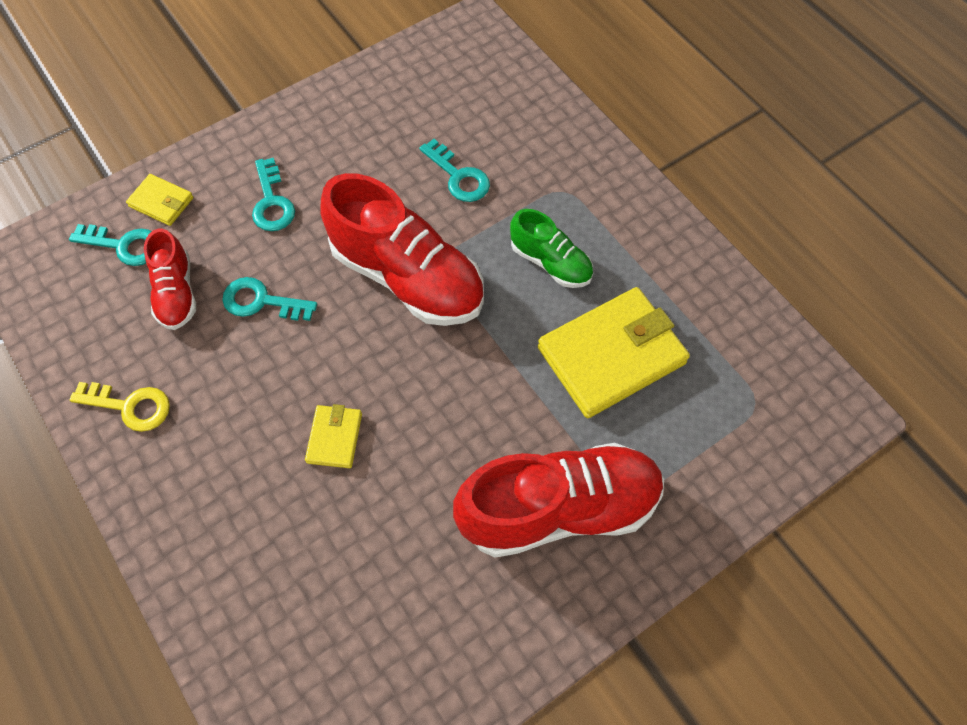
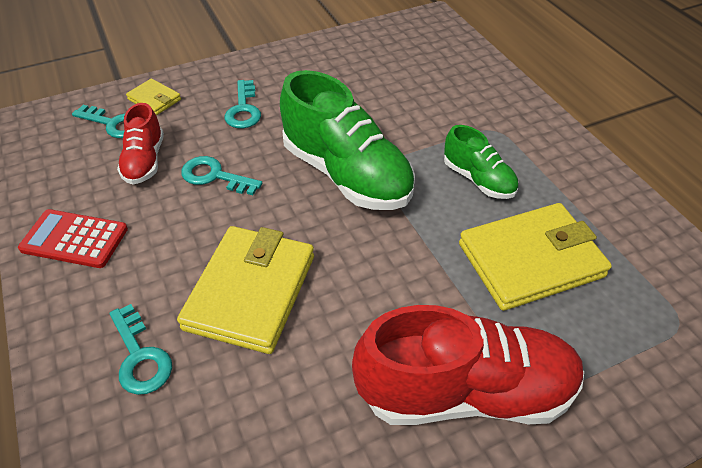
camera: 10 degrees right, 15 degrees down
yellow key [69,382,170,432] -> red calculator [18,209,128,268]
yellow wallet [305,404,362,468] -> yellow wallet [177,226,314,354], size x2.11
red shoe [320,173,484,326] -> green shoe [280,70,415,210]
turquoise key [419,139,490,202] -> turquoise key moved to [109,304,172,395]

